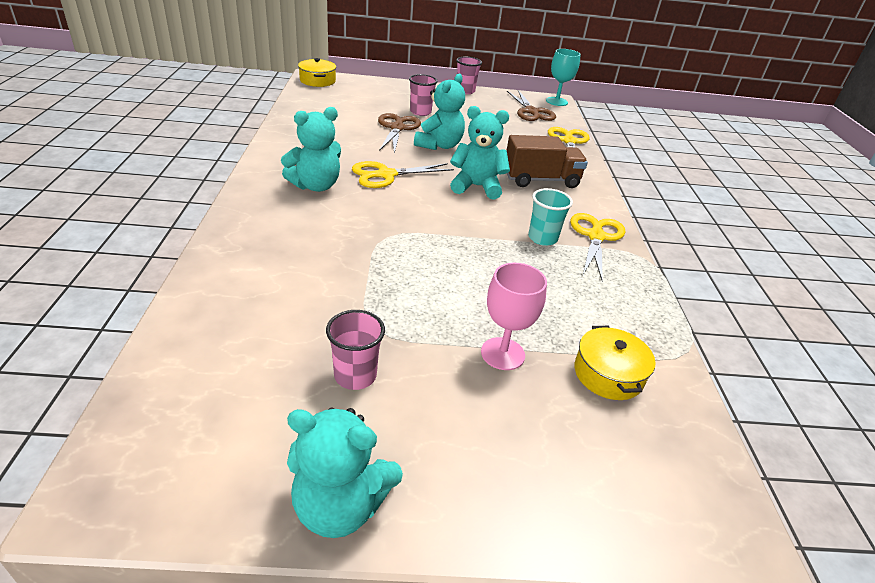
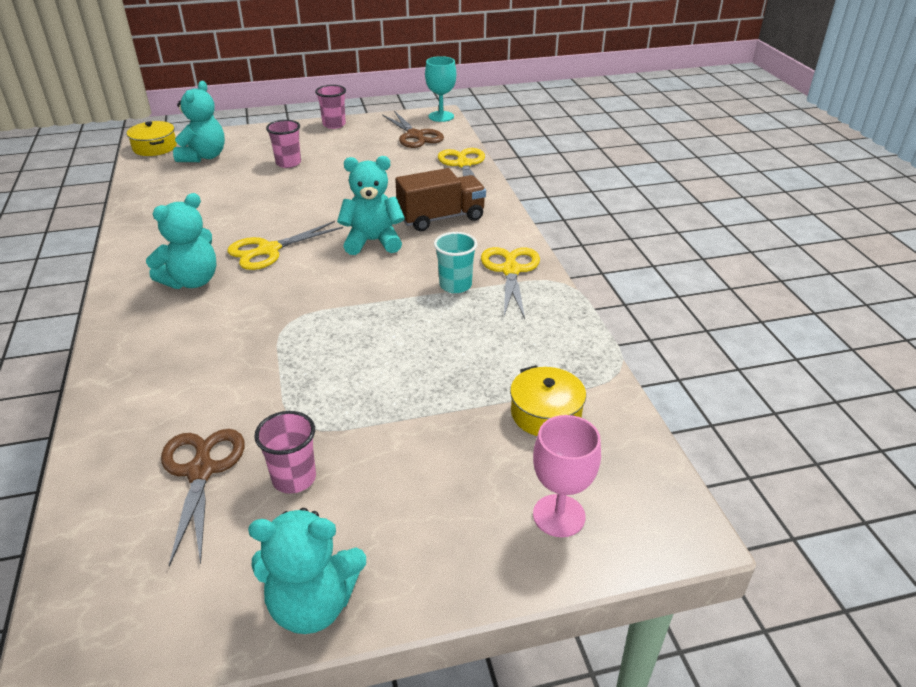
camera: 10 degrees left, 0 degrees up
brown scissors [378,113,421,154] -> brown scissors moved to [161,429,245,567]
turquoise teddy bear [414,74,465,150] -> turquoise teddy bear moved to [173,81,225,162]
pink goblet [481,263,547,370] -> pink goblet moved to [533,415,601,537]

